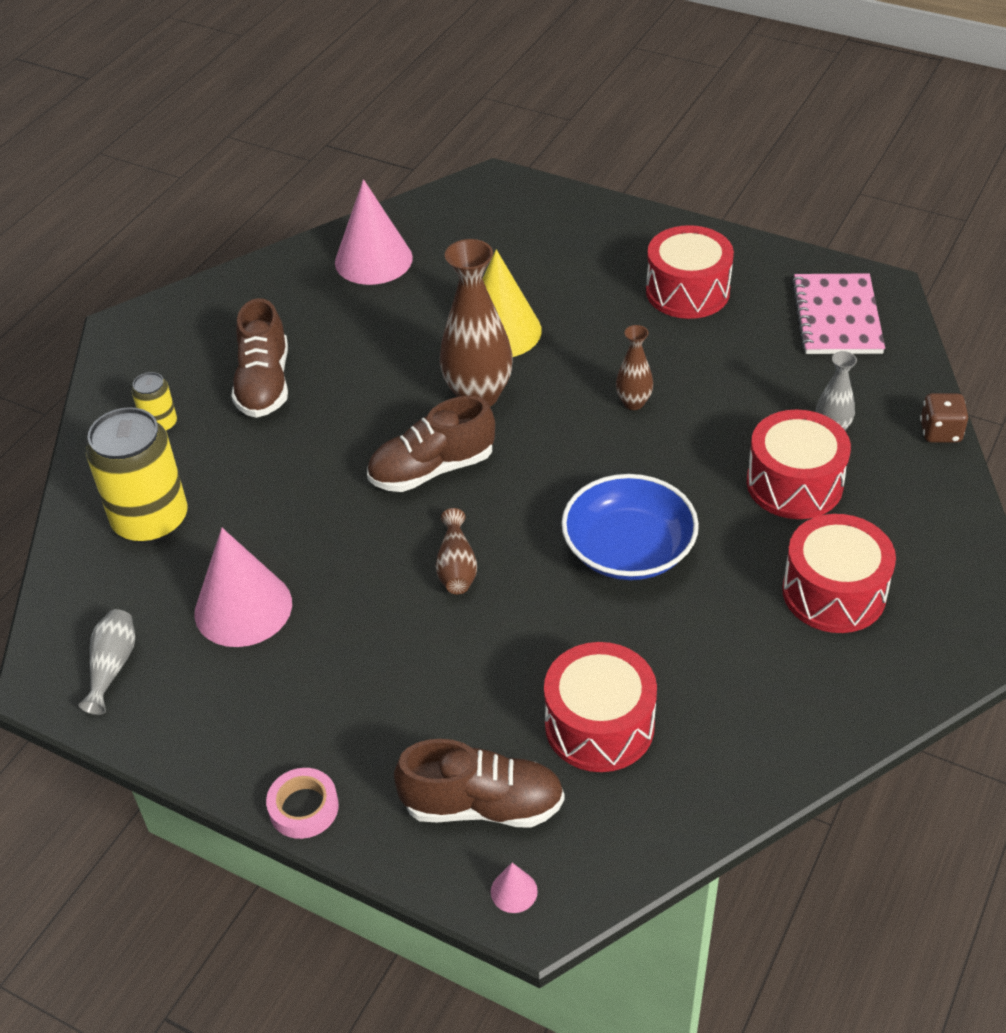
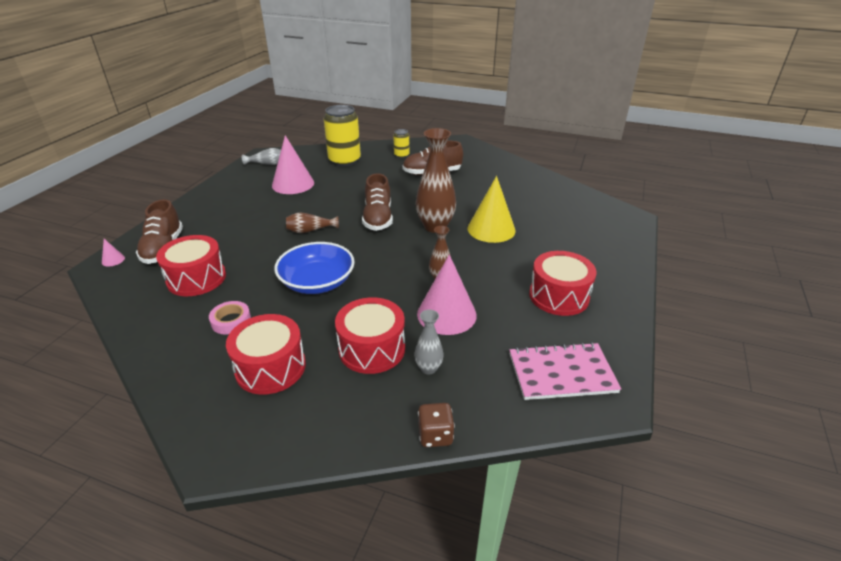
camera: 80 degrees right, 10 degrees down
pink tape [266,768,339,839] -> pink tape moved to [209,301,251,334]
pink cone [335,179,413,285] -> pink cone moved to [417,255,477,335]
brown shoe [367,396,495,492] -> brown shoe turned 150 degrees counterclockwise [362,173,393,231]

